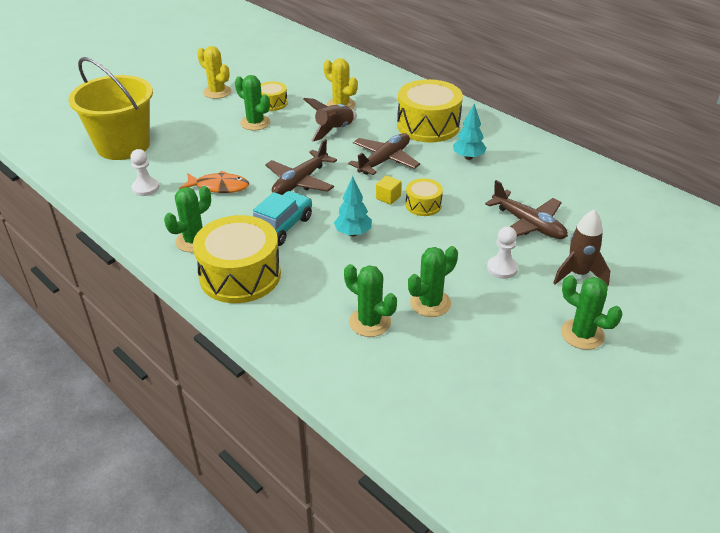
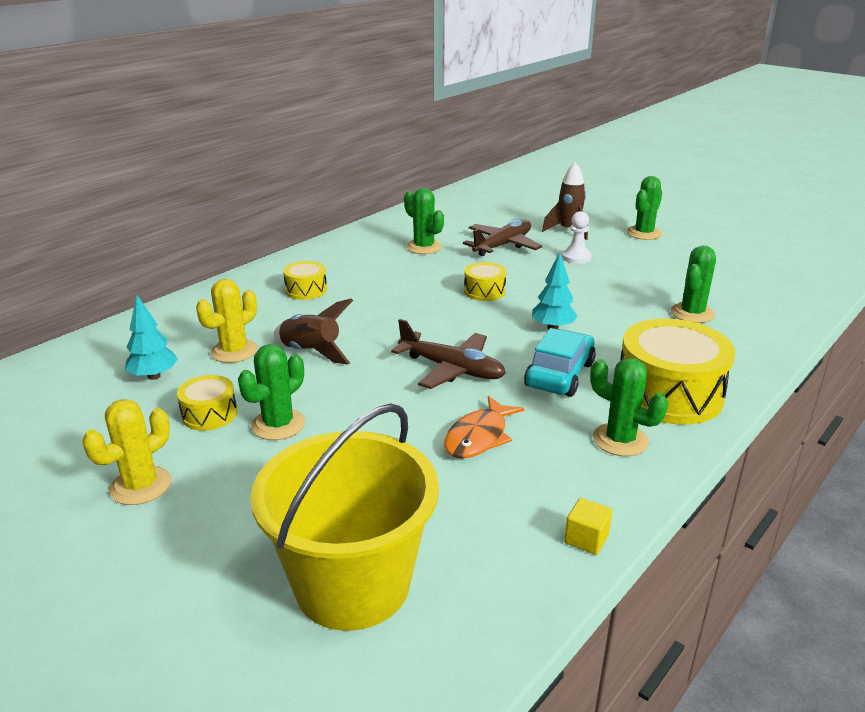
camera: 95 degrees left, 10 degrees down
white pawn [130,149,159,196] -> none
orange fish [179,171,249,193] -> orange fish turned 150 degrees counterclockwise [444,396,525,458]
turquoise car [253,191,312,246] -> turquoise car turned 90 degrees clockwise [524,328,596,397]
brown plane [348,133,420,175] -> none
yellow cube [376,176,401,205] -> yellow cube moved to [564,498,612,555]
yellow drum [397,79,463,142] -> yellow drum [283,261,327,300], size x0.50
green cactus [408,246,458,317] -> green cactus moved to [404,188,444,254]
turquoise tree [453,104,487,160] -> turquoise tree moved to [125,295,178,380]

